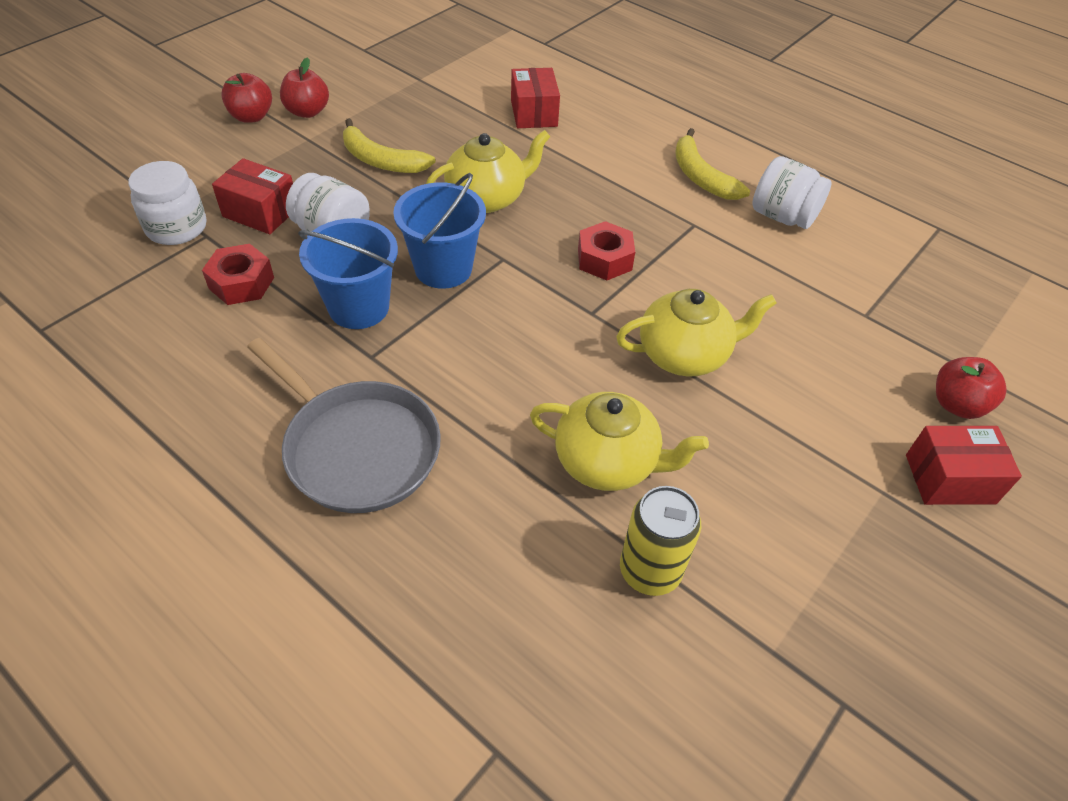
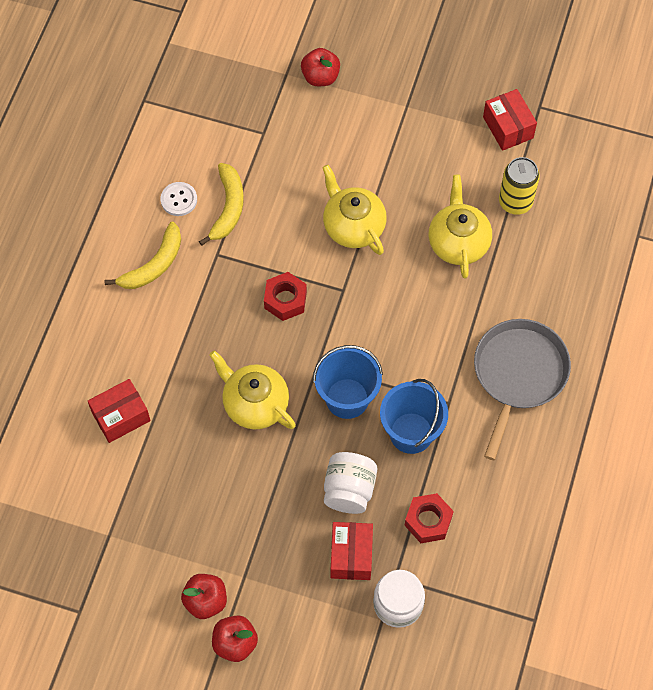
camera: 110 degrees left, 15 degrees up
yellow banana [343,118,436,173] -> yellow banana moved to [199,163,244,246]
white jar [752,156,832,229] -> white button [160,182,197,216]
red box [906,426,1022,505] -> red box moved to [483,89,537,151]

